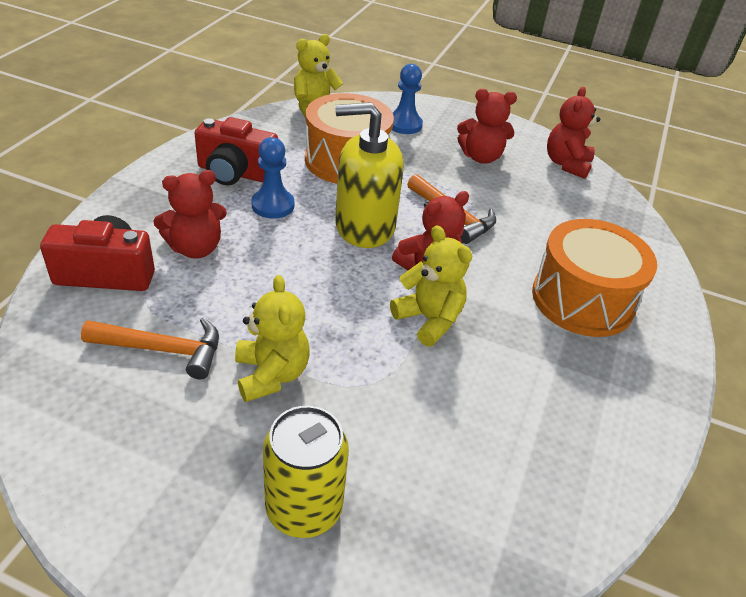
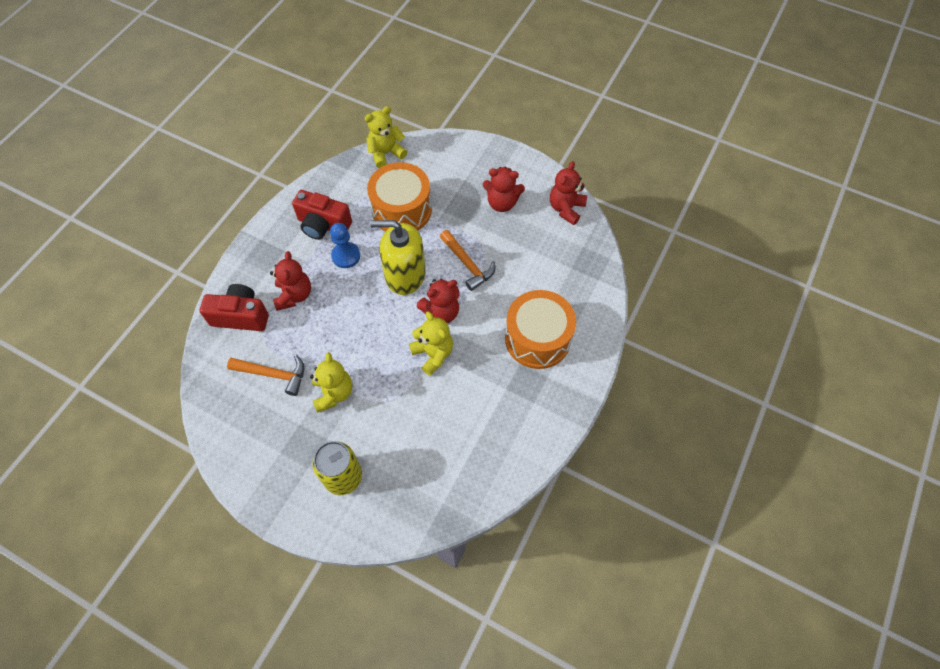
camera: 10 degrees right, 20 degrees up
red teddy bear [153,170,227,259] -> red teddy bear turned 75 degrees counterclockwise [270,251,311,311]
blue pawn [392,64,423,134] -> none

